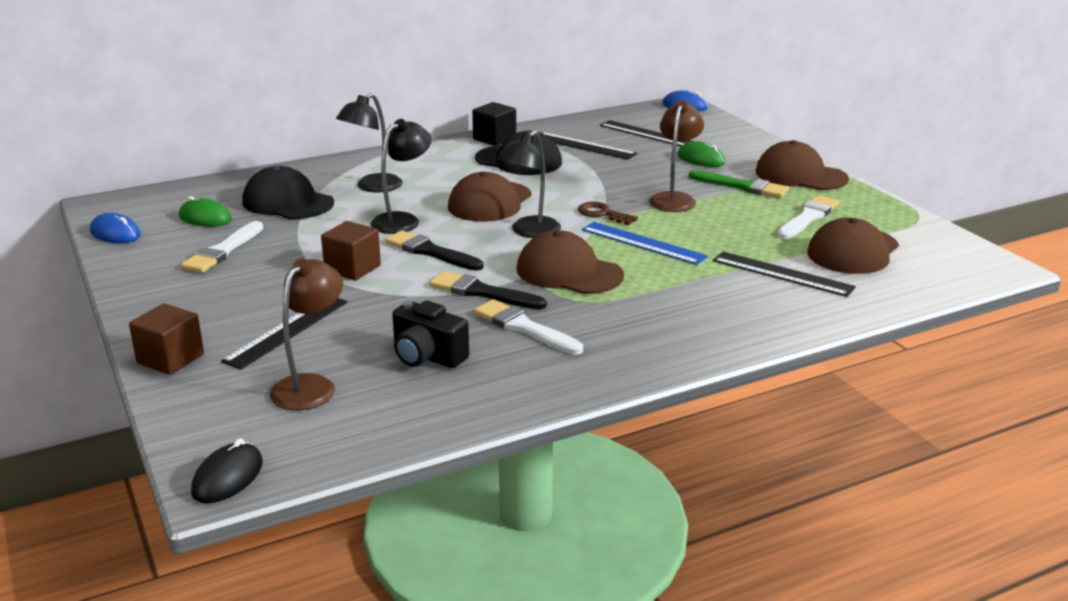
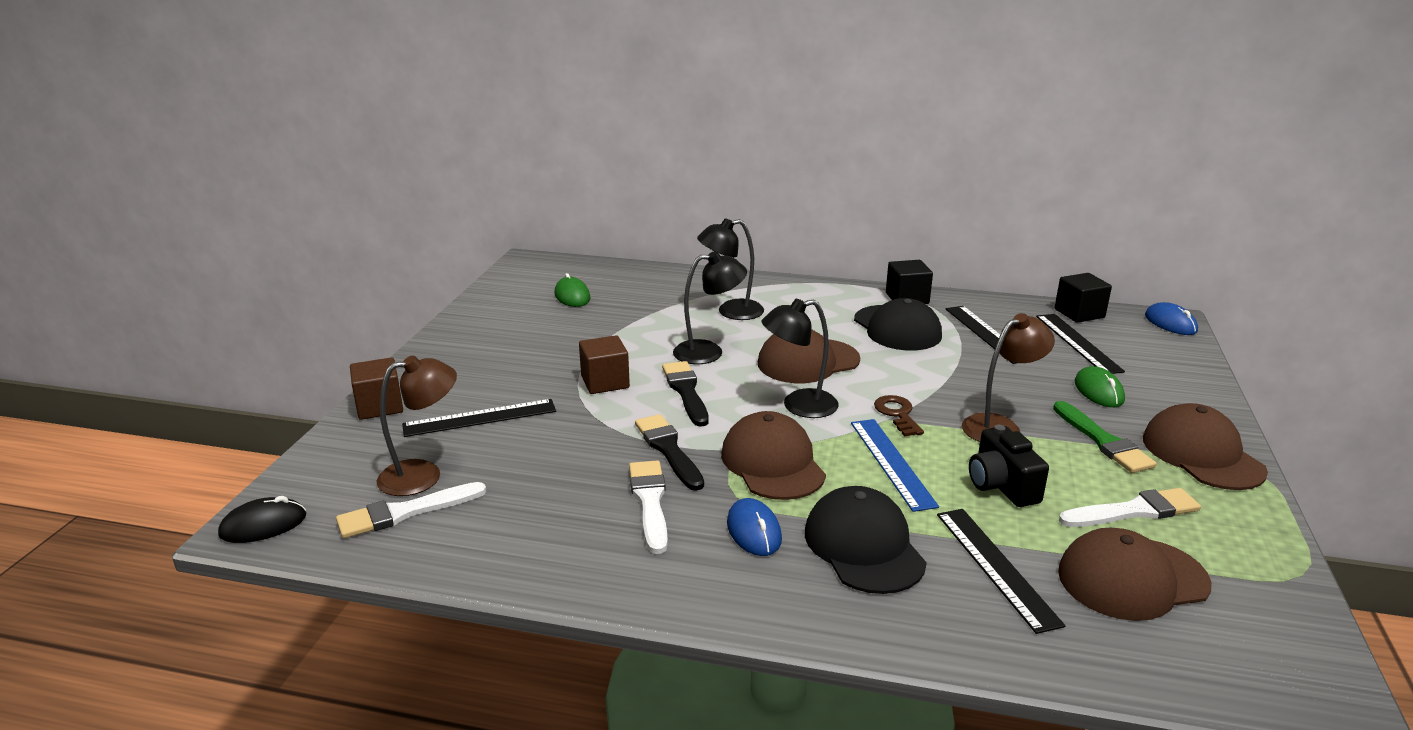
camera: 40 degrees right, 0 degrees up
blue mouse [90,213,141,243] -> blue mouse moved to [727,498,782,556]
white brush [181,221,263,273] -> white brush moved to [336,482,486,538]
black cap [242,166,334,219] -> black cap moved to [805,486,927,594]
black camera [392,300,469,368] -> black camera moved to [969,425,1049,507]
none -> black cube [1054,273,1112,323]

